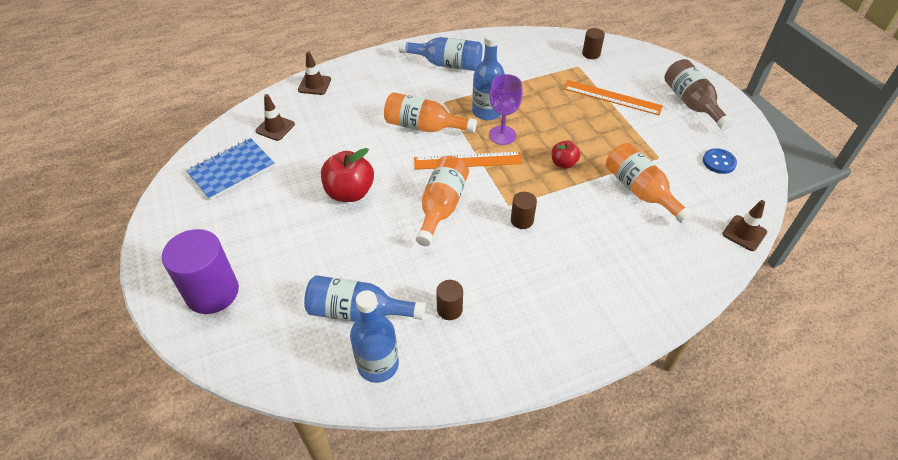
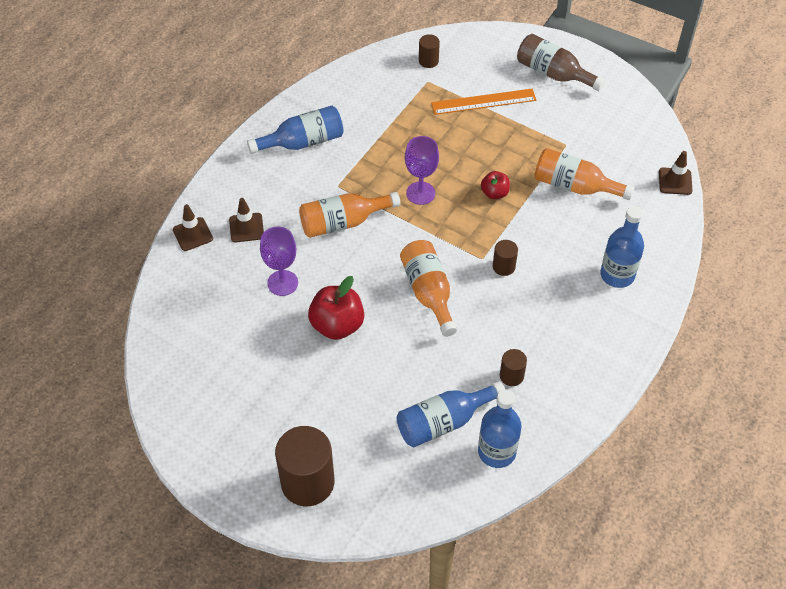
camera: 35 degrees left, 5 degrees up
purple cylinder [162,229,239,314] -> brown cylinder [275,426,334,506]
blue notebook [186,138,275,200] -> none
brown traffic cone [256,94,295,141] -> brown traffic cone moved to [229,198,264,242]
orange ruler [414,152,523,170] -> none
blue bottle [472,32,505,121] -> blue bottle moved to [600,206,644,288]
blue button [703,148,737,174] -> none
none -> purple goblet [260,227,298,296]

